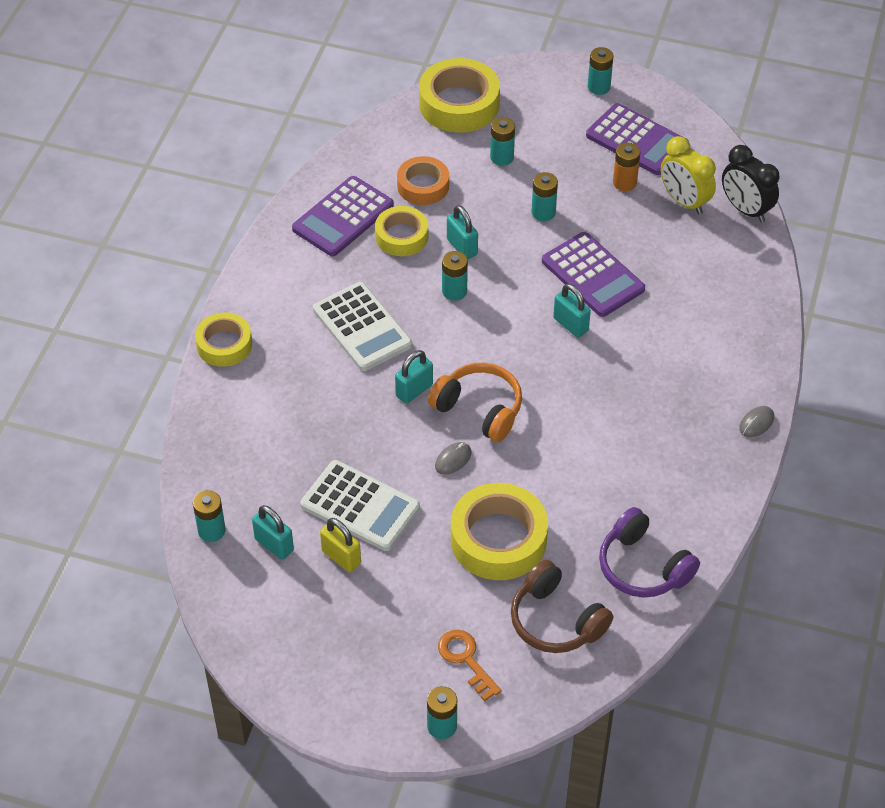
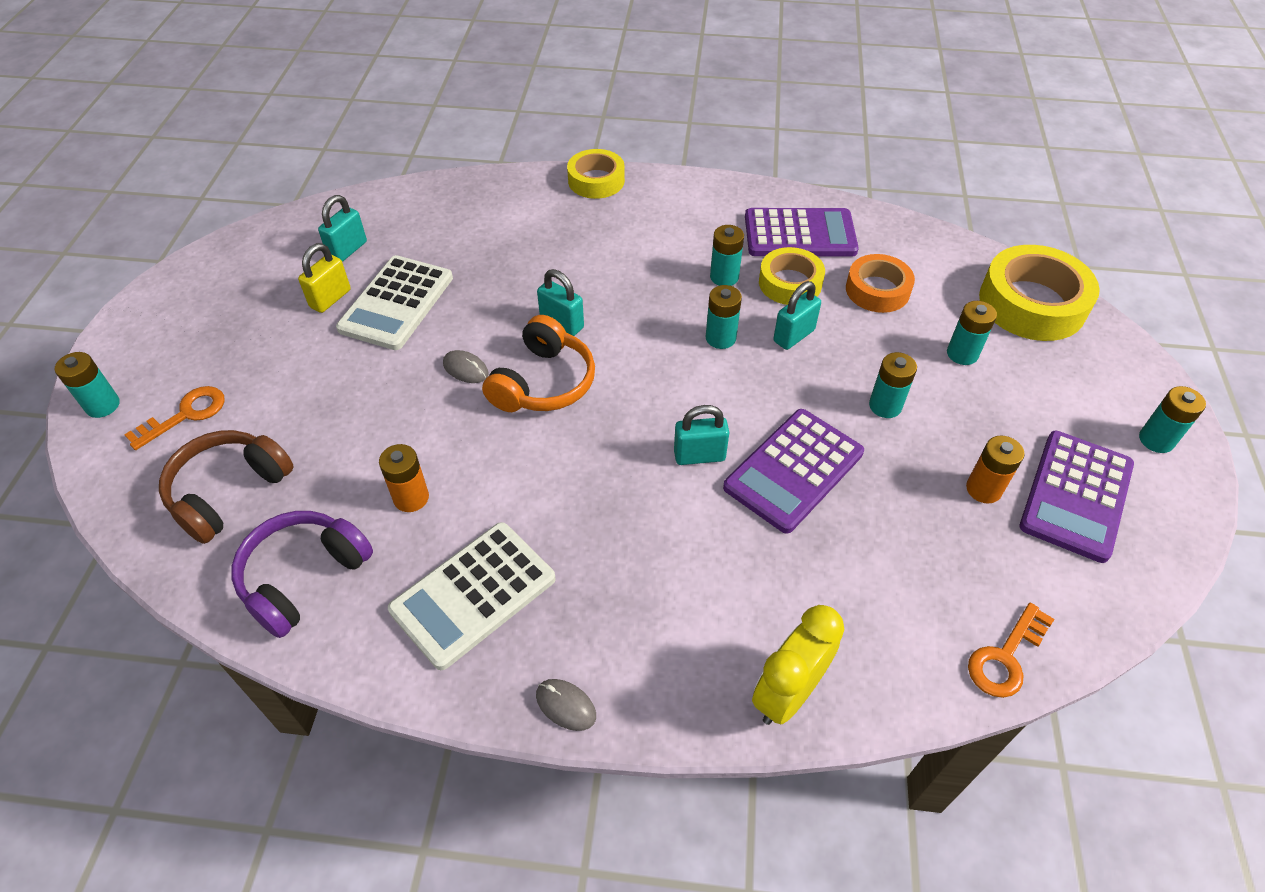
camera: 80 degrees right, 0 degrees up
turquoise battery [193,490,226,542] -> turquoise battery moved to [710,225,744,286]
purple calculator [292,176,394,256] -> purple calculator turned 150 degrees clockwise [745,208,859,257]
white calculator [313,282,412,371] -> white calculator moved to [388,522,556,670]
yellow tape [451,483,548,580] -> none
turquoise padlock [553,284,591,338] -> turquoise padlock turned 45 degrees clockwise [674,405,729,465]
yellow clock [661,136,716,215] -> yellow clock moved to [752,605,844,725]
black clock [722,145,780,223] -> orange key [968,603,1054,698]
none -> orange battery [379,444,429,512]

